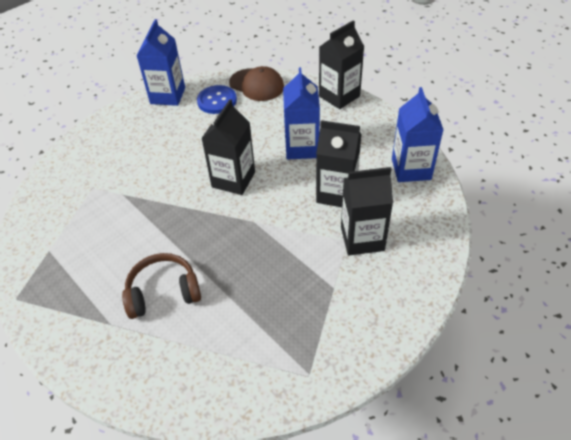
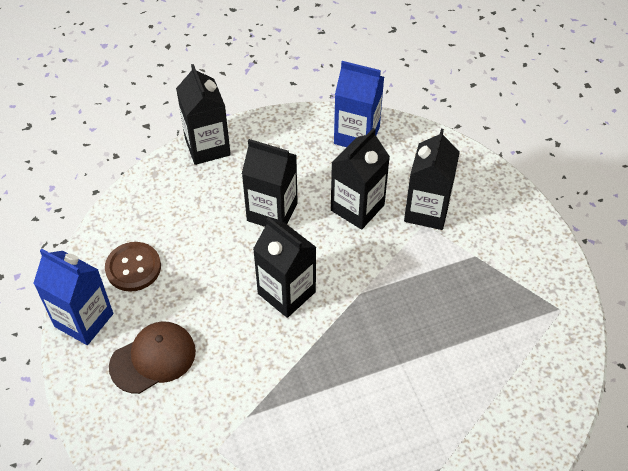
camera: 70 degrees left, 5 degrees up
brown headphones [122,253,201,319] -> none
blue button [197,85,237,114] -> brown button [105,242,161,292]
brown cap [229,66,284,101] -> brown cap moved to [109,321,196,394]
blue carton [283,67,320,159] -> black carton [242,139,298,227]

